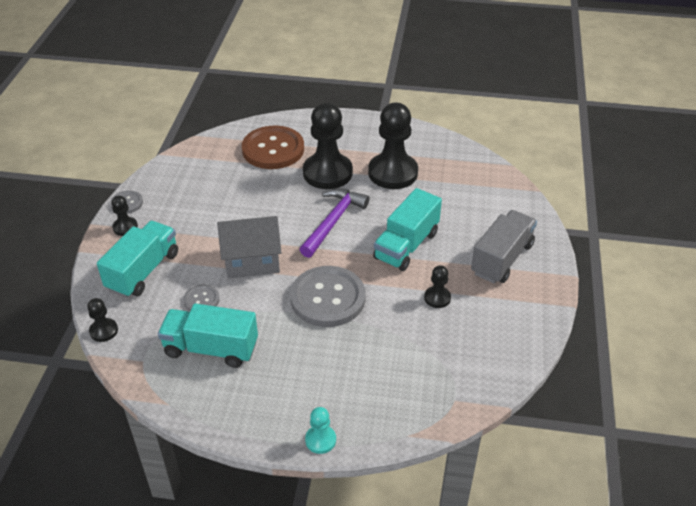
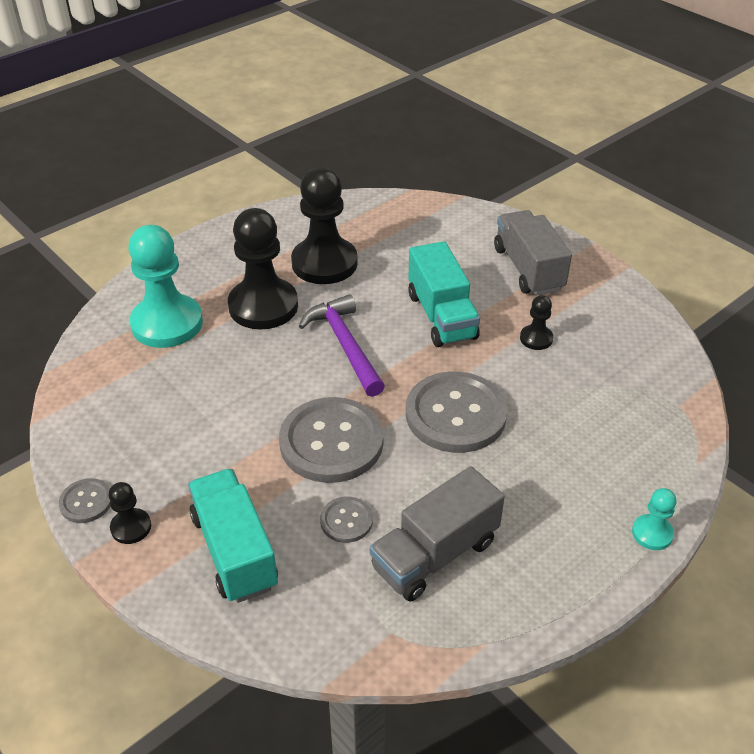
camera: 50 degrees left, 0 degrees up
black pawn [87,298,118,342] -> none
turquoise truck [158,303,258,368] -> grey truck [369,466,505,601]
grey house [217,216,282,278] -> grey button [279,397,383,483]
brown button [242,126,304,169] -> turquoise pawn [128,225,203,348]

